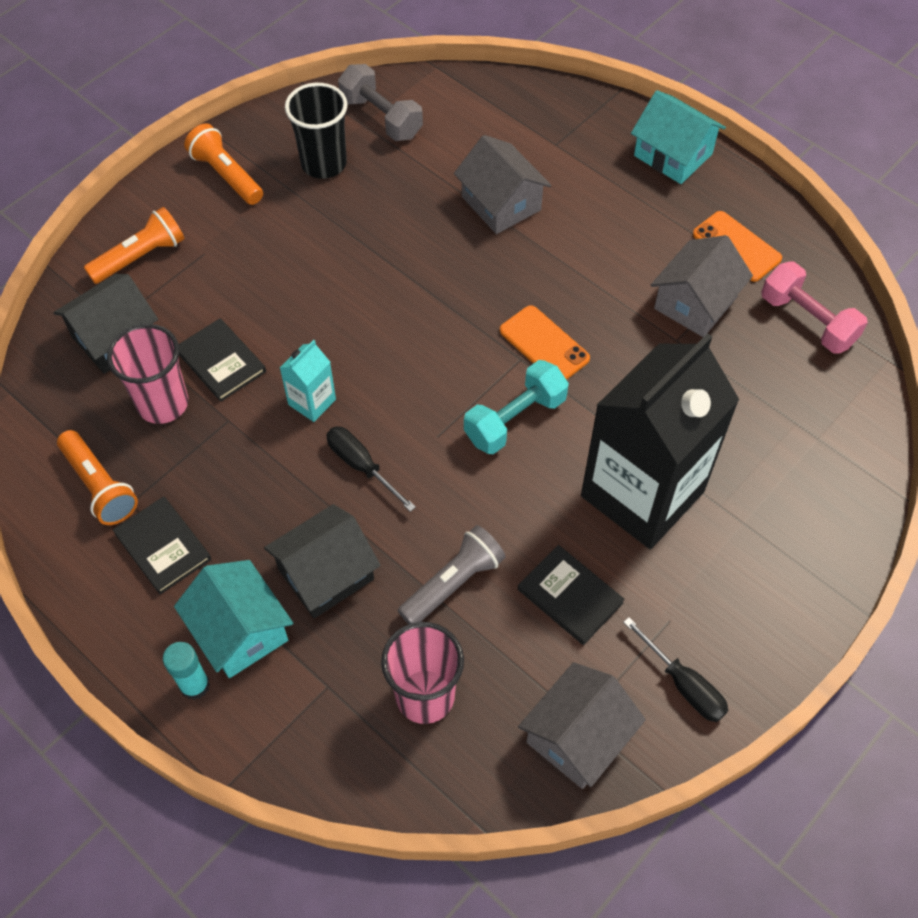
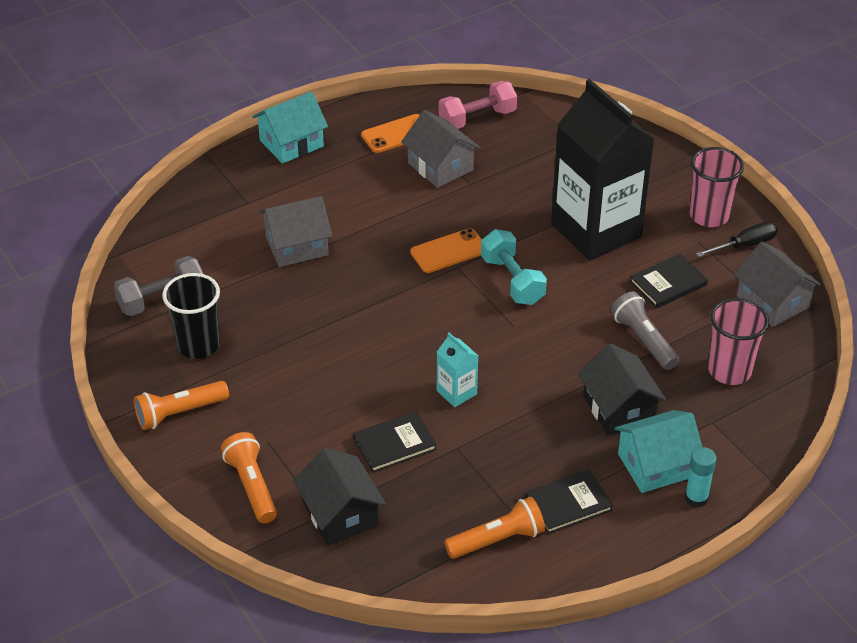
camera: 75 degrees left, 15 degrees down
pink cup [107,324,188,424] -> pink cup moved to [690,147,744,227]
black screwdriver [326,427,416,512] -> none

